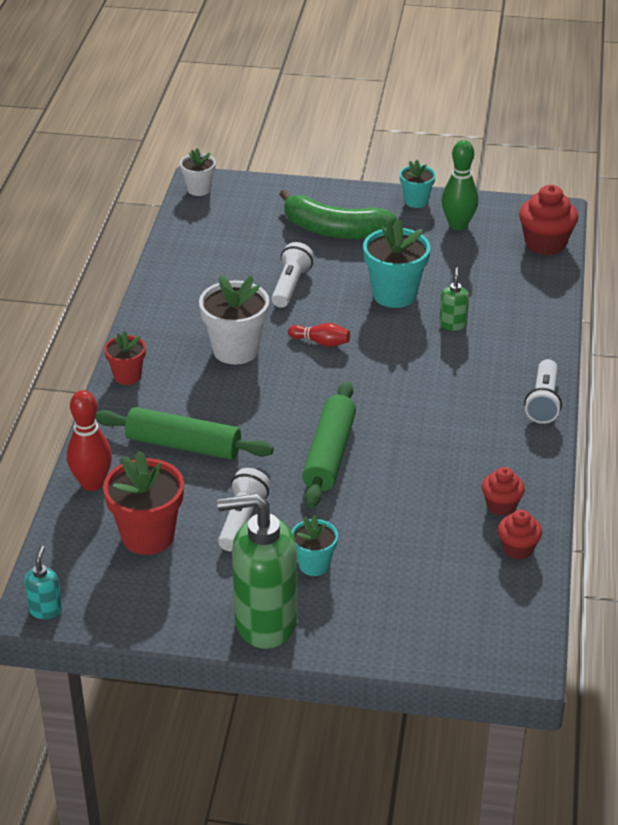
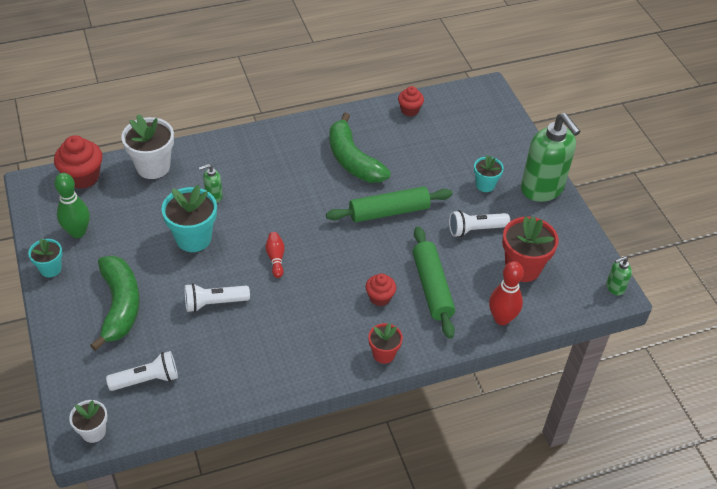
camera: 120 degrees left, 10 degrees up
turquoise soap dispenser [24,546,62,619] -> green soap dispenser [606,257,632,295]
white flower pot [199,275,269,365] -> white flower pot moved to [122,114,174,179]
red cupcake [482,467,525,516] -> red cupcake moved to [365,273,396,306]
white flashlight [524,359,562,424] -> white flashlight moved to [106,351,178,391]
none -> green banana [330,112,391,183]

